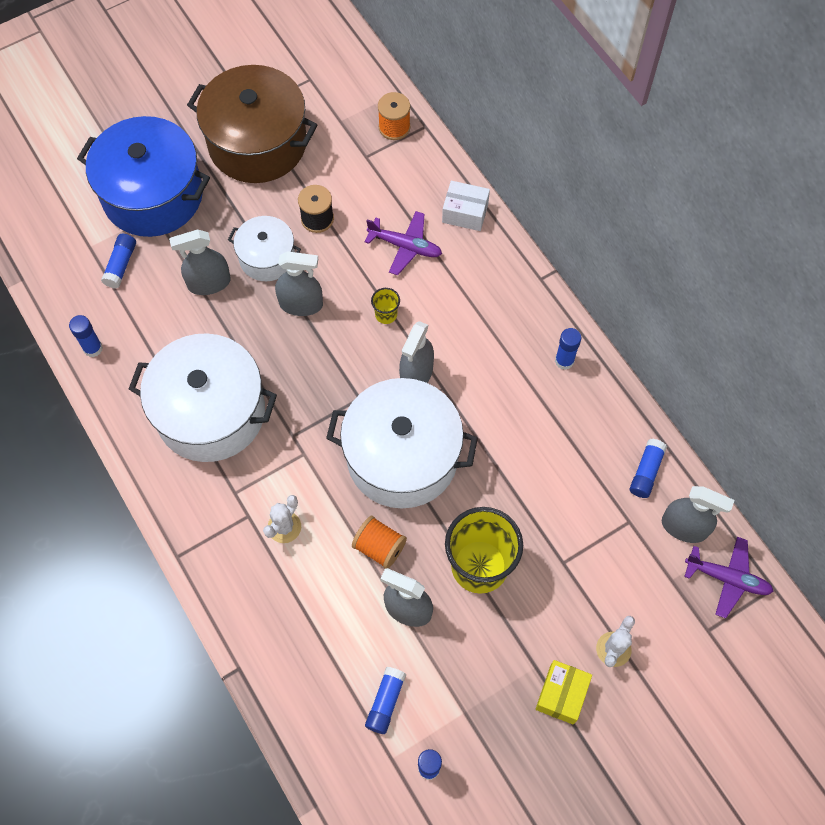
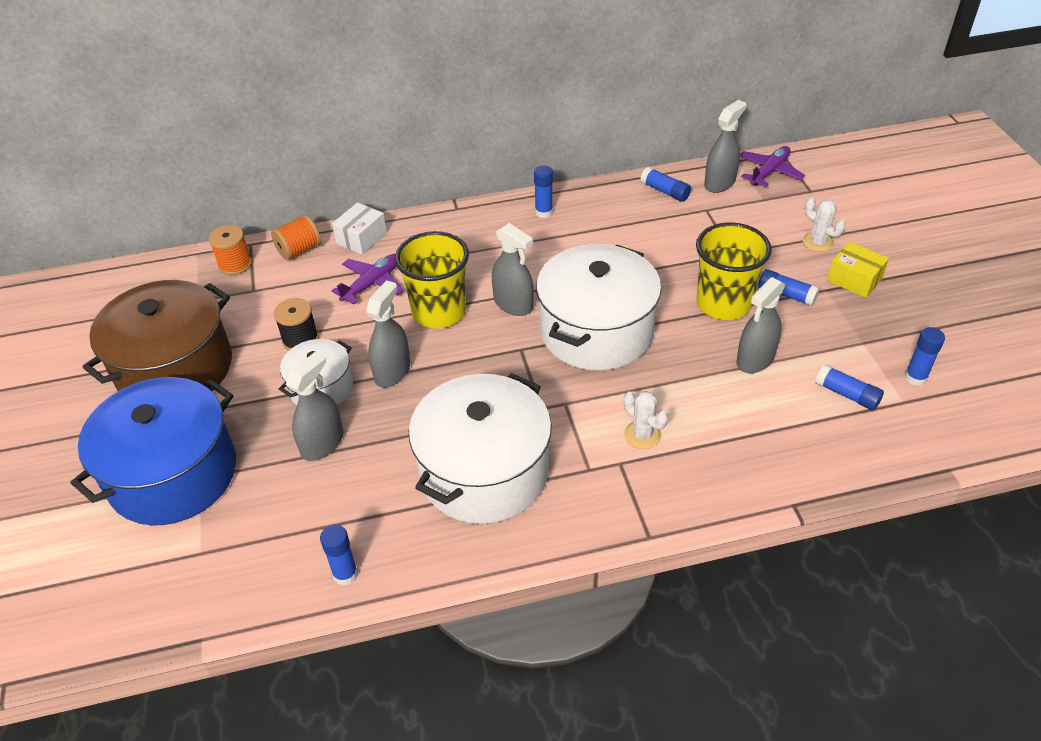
camera: 70 degrees left, 20 degrees down
blue glue stick [101,234,136,288] -> blue glue stick moved to [758,269,820,306]
grey spray bottle [169,229,231,295] -> grey spray bottle turned 150 degrees counterclockwise [286,351,343,461]
orange spool [352,516,407,569] -> orange spool moved to [271,215,321,260]
yellow cup [371,288,400,324] -> yellow cup [395,231,469,328], size x2.36

